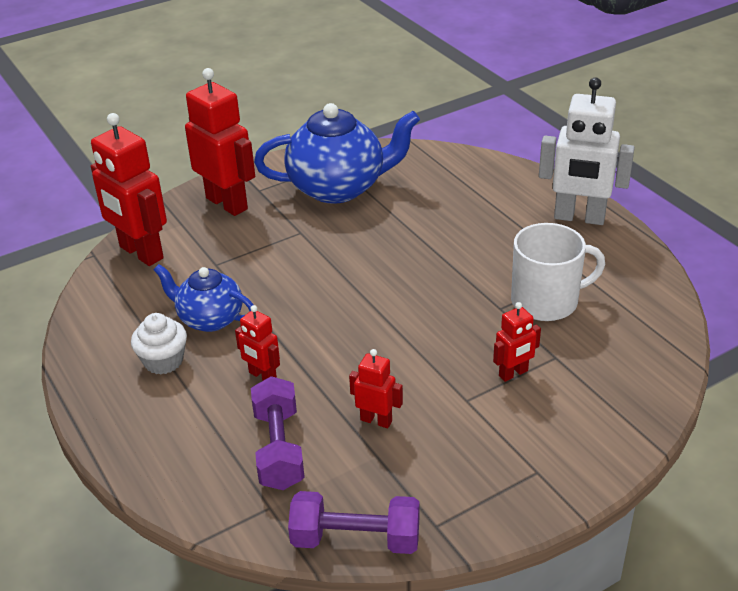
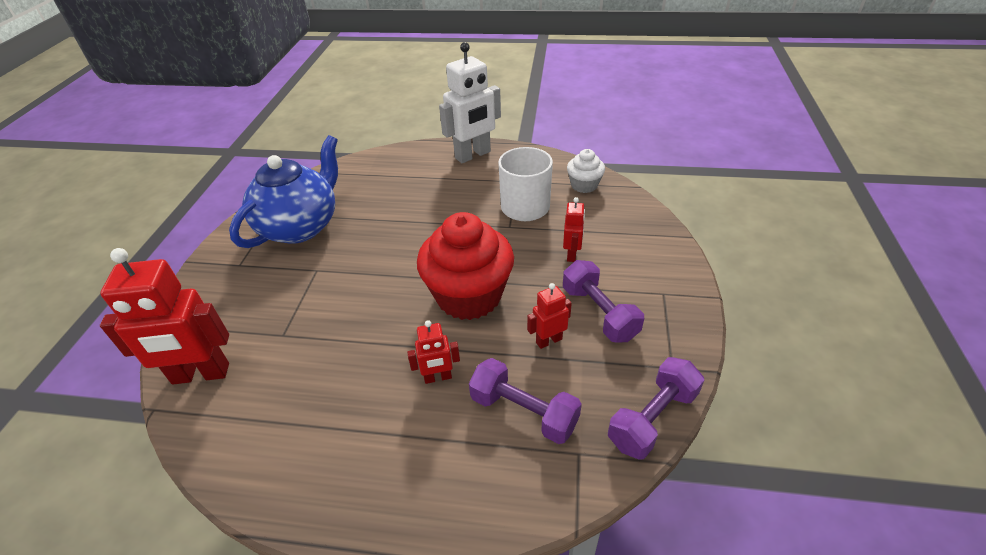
camera: 50 degrees left, 5 degrees up
white cupcake [131,313,187,374] -> white cupcake moved to [567,149,605,193]
blue teapot [154,264,254,332] -> none
red robot [185,68,255,216] -> none
none -> red cupcake [417,212,514,320]
none -> purple dumbbell [563,260,644,343]

